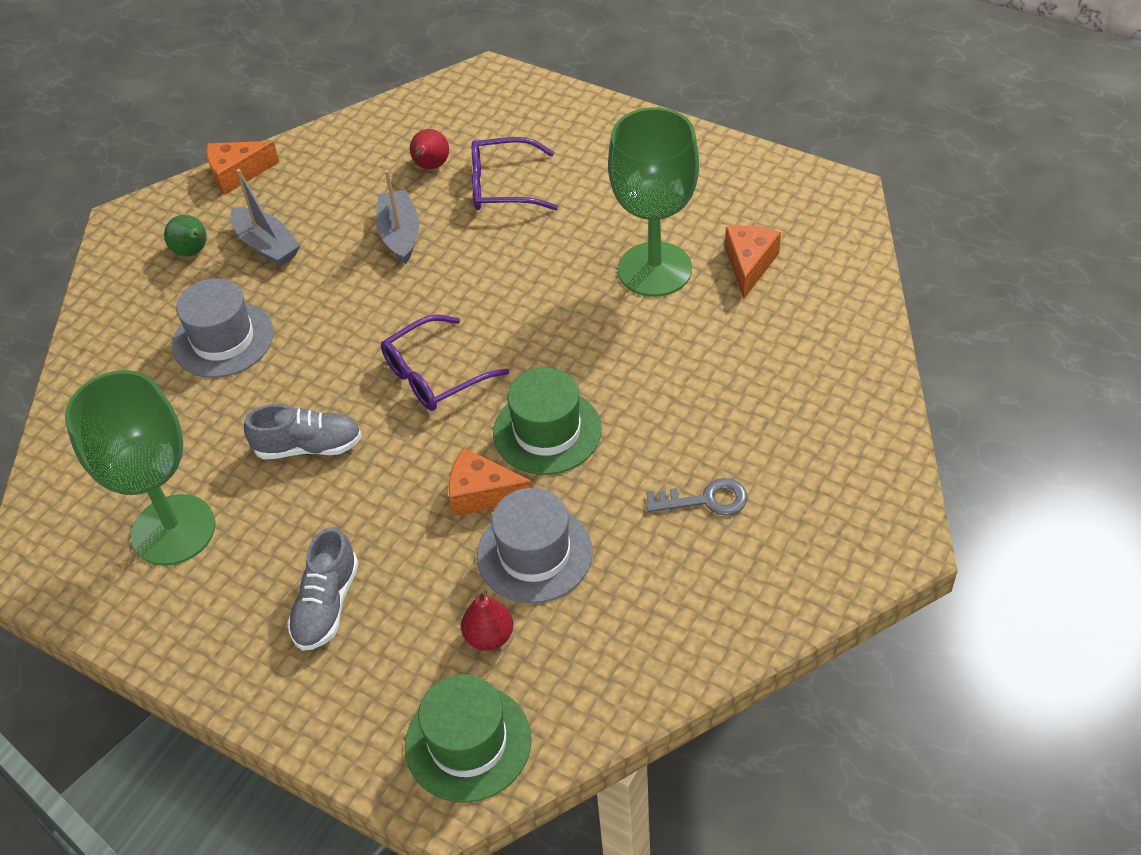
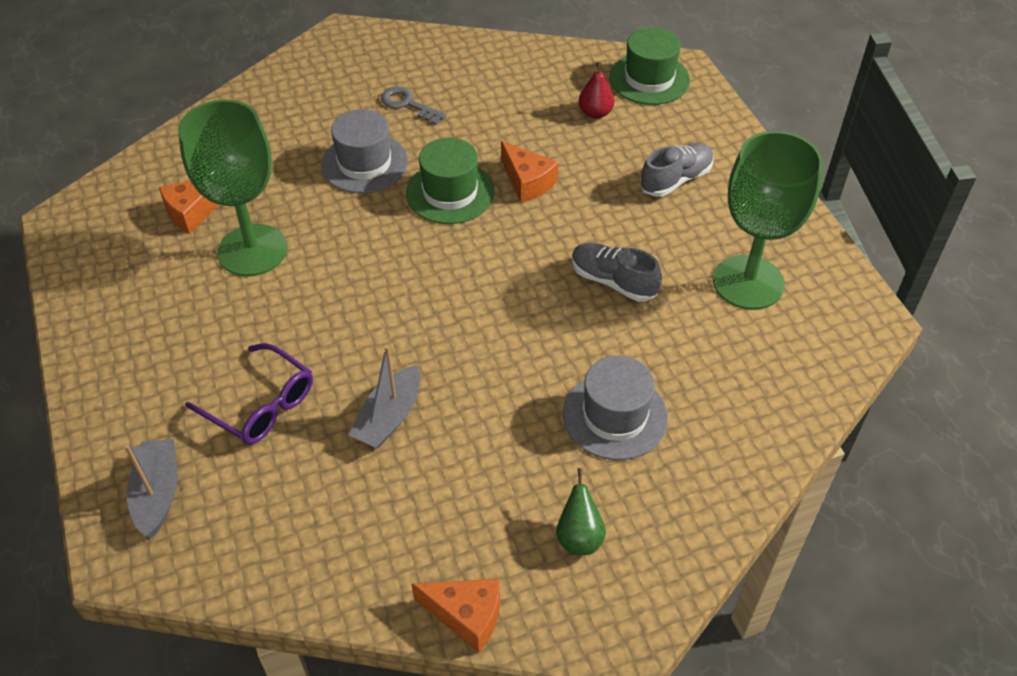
camera: 145 degrees left, 0 degrees up
grey boat [230,169,300,266] -> grey boat moved to [124,439,177,537]
purple glasses [381,315,509,411] -> none
red pear [410,129,449,169] -> none
grey hat [477,488,593,603] -> grey hat moved to [321,109,408,193]

